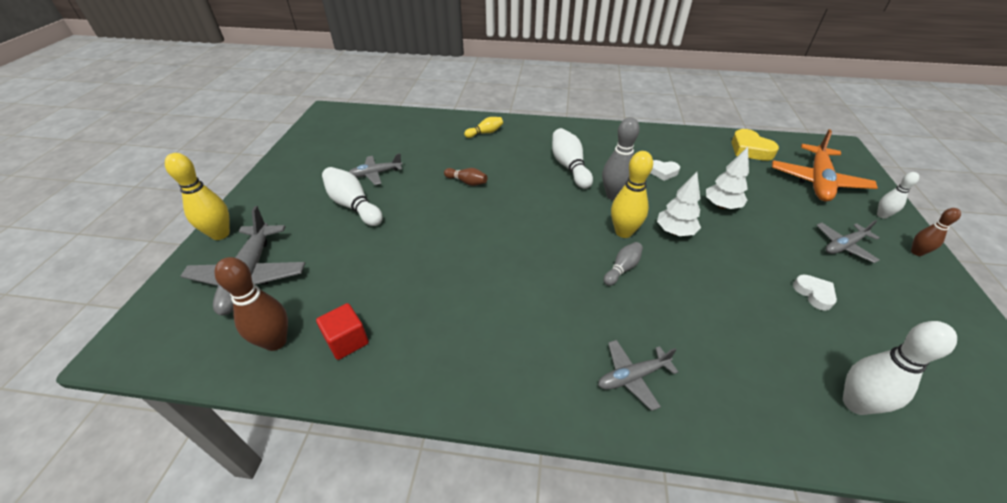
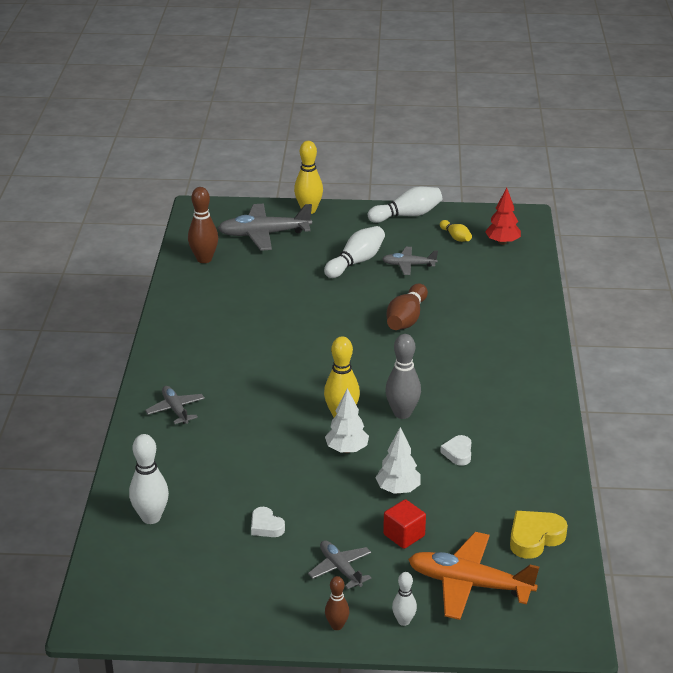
camera: 85 degrees right, 10 degrees down
red cube [316,303,369,360] -> red cube moved to [383,499,426,549]
grey plane [349,153,403,185] -> grey plane turned 60 degrees counterclockwise [382,247,438,275]
brown bowling pin [444,168,488,186] -> brown bowling pin [387,283,428,330], size x1.73
yellow bowling pin [464,117,503,138] -> yellow bowling pin moved to [440,220,472,242]
white bowling pin [552,128,593,189] -> white bowling pin moved to [368,186,442,223]
grey bowling pin [604,242,643,286] -> none
white heart [793,275,837,311] -> white heart turned 75 degrees clockwise [251,507,285,537]
none -> red tree [485,188,521,245]

